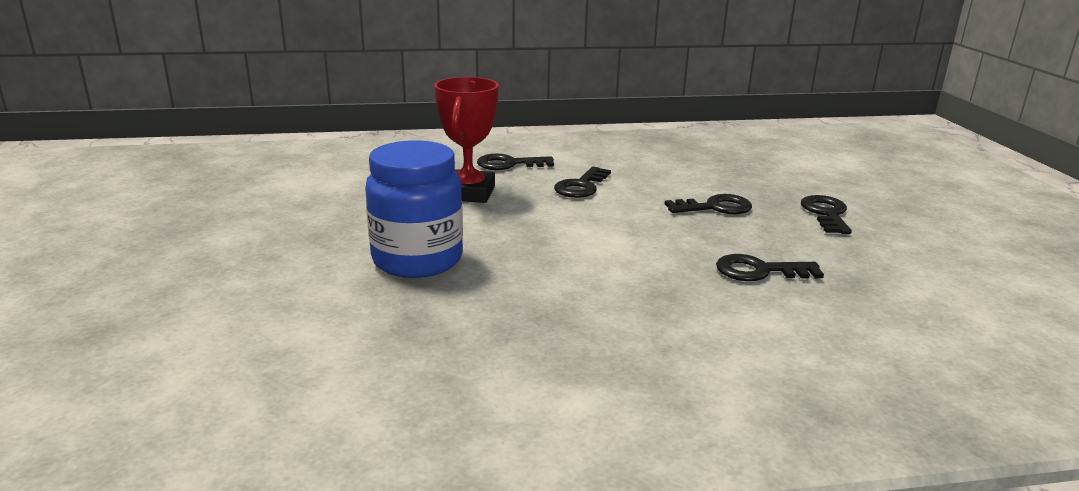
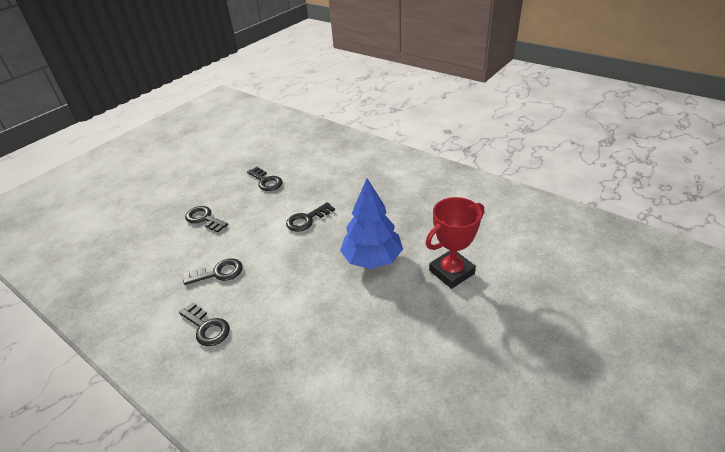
camera: 130 degrees left, 15 degrees up
blue jar [365,140,463,278] -> blue tree [340,178,403,269]
red trophy [434,77,499,203] -> red trophy moved to [426,197,484,289]
black key [801,195,852,234] -> black key moved to [286,202,335,232]

